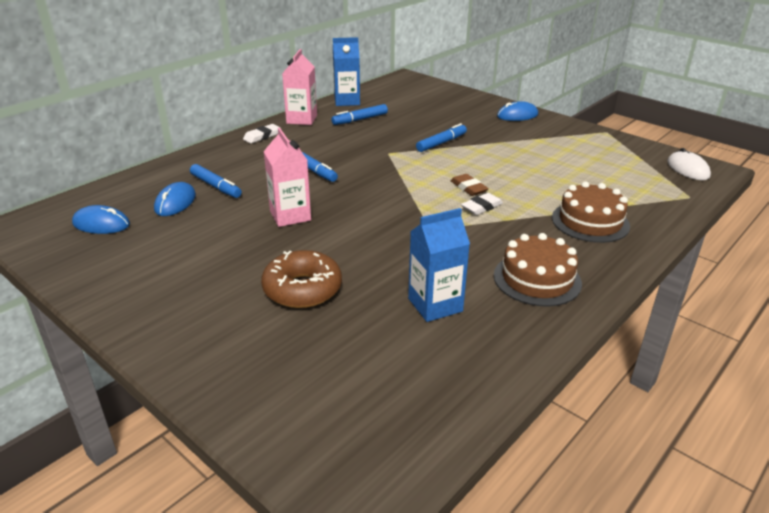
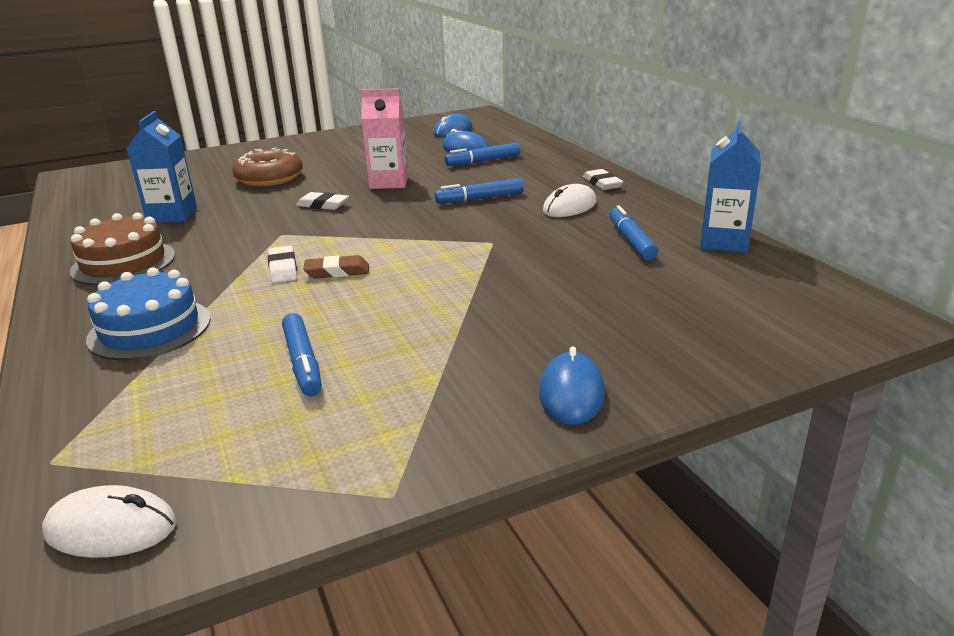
camera: 115 degrees right, 5 degrees down
pink carton [282,49,317,125] -> none
blue marker [416,123,467,152] -> blue marker moved to [282,313,322,396]
brown cake [552,182,630,243] -> blue cake [86,267,211,360]
none -> white eraser [296,192,349,210]
none -> white mouse [543,184,596,217]

